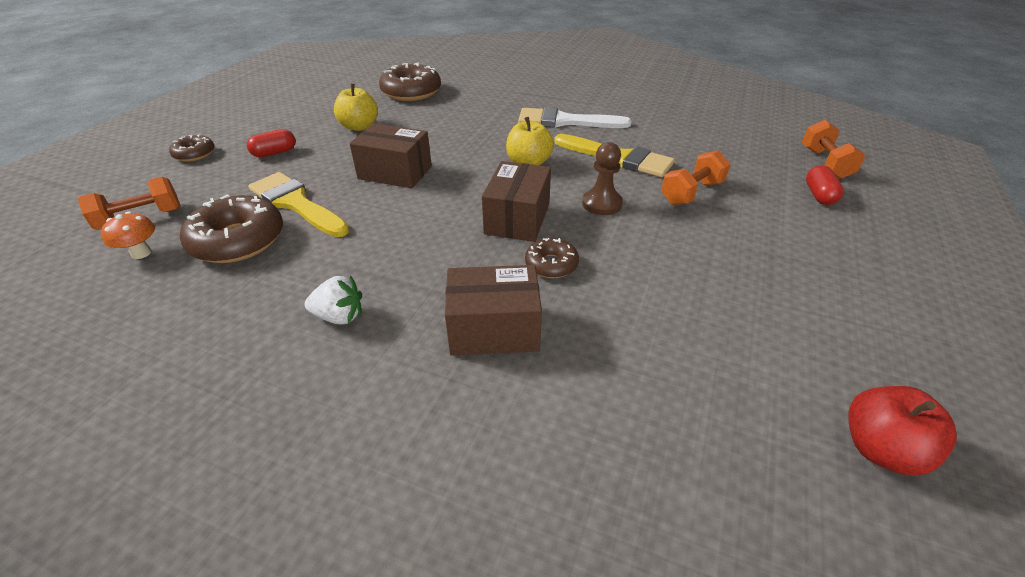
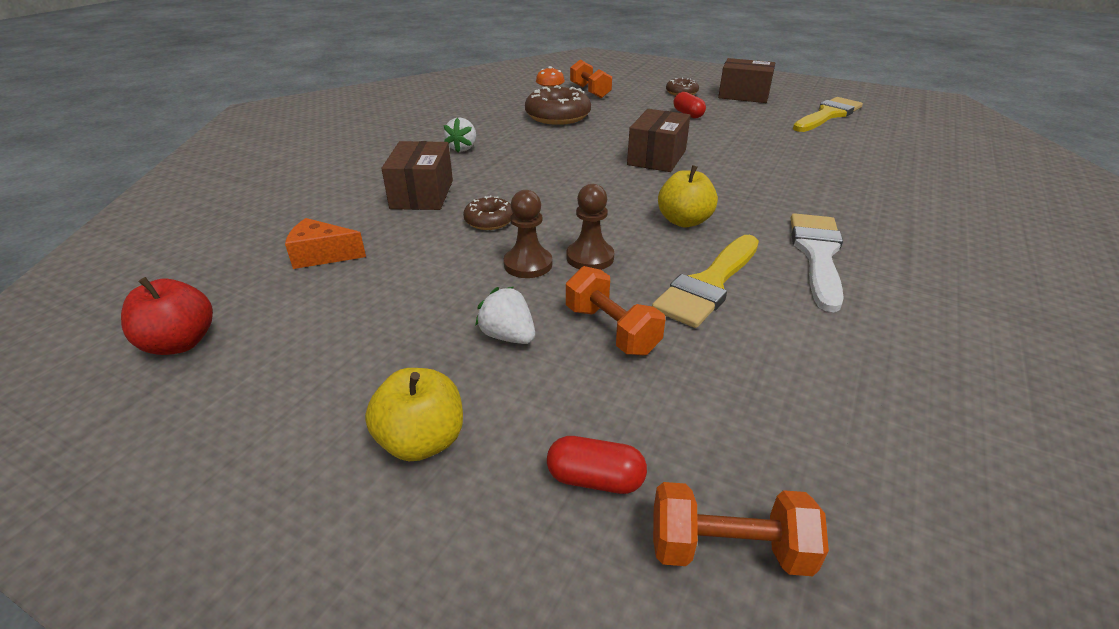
camera: 95 degrees right, 5 degrees down
yellow brush [248,172,349,237] -> yellow brush moved to [793,97,863,132]
yellow apple [334,84,378,131] -> yellow apple moved to [365,368,463,461]
brown donut [379,63,441,101] -> none
brown box [482,161,551,242] -> brown box moved to [718,58,775,103]
none -> orange cheese [285,218,366,269]
none -> white strawberry [475,287,535,344]
none -> brown pawn [504,190,552,278]

